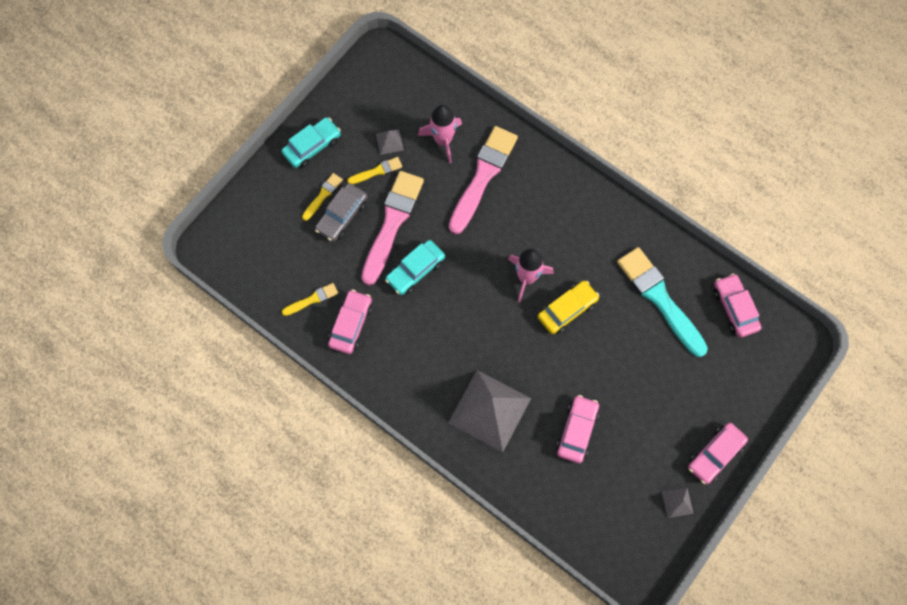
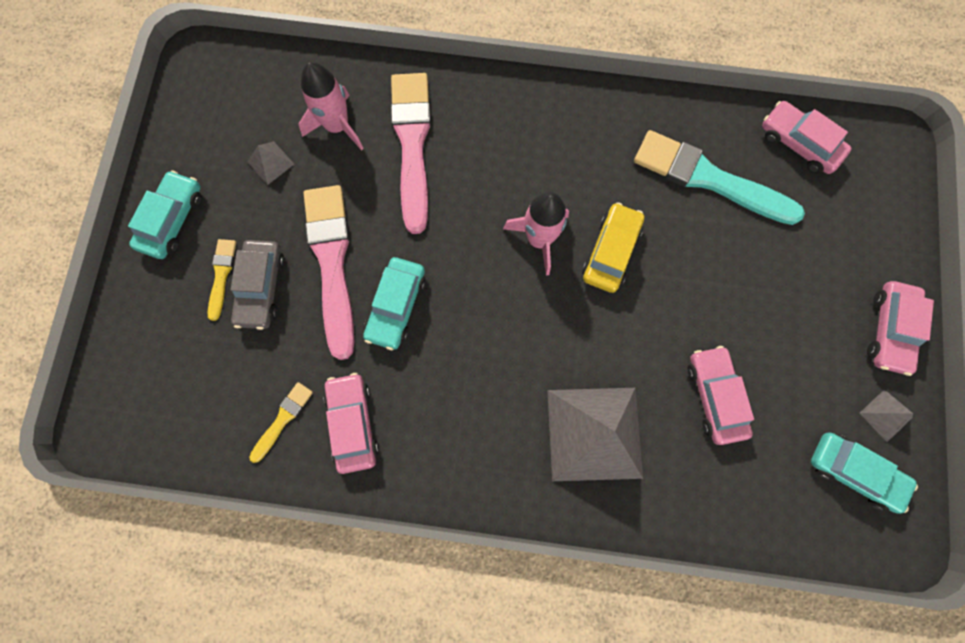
camera: 30 degrees left, 5 degrees up
yellow brush [347,157,402,184] -> none
none -> turquoise car [811,433,918,514]

